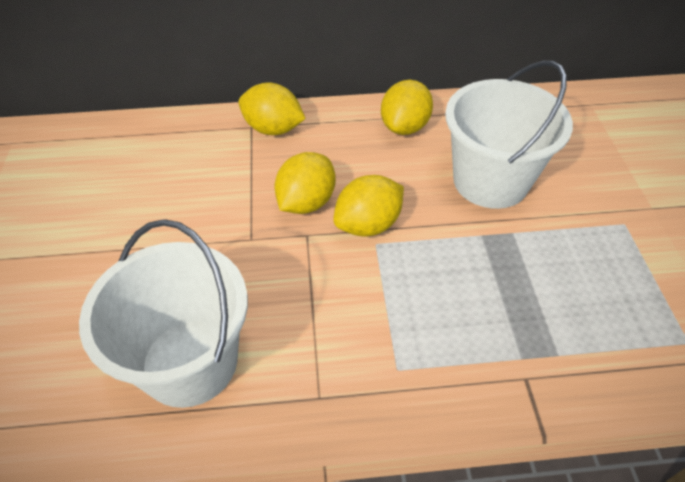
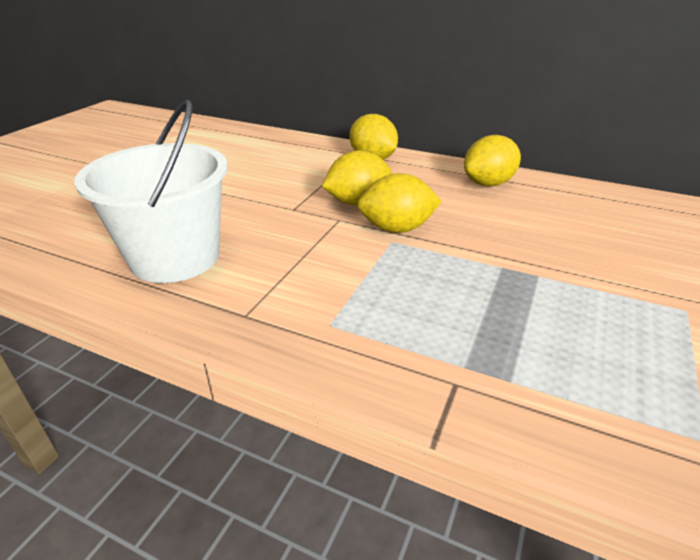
camera: 30 degrees right, 15 degrees down
white bucket [445,60,573,209] -> none

